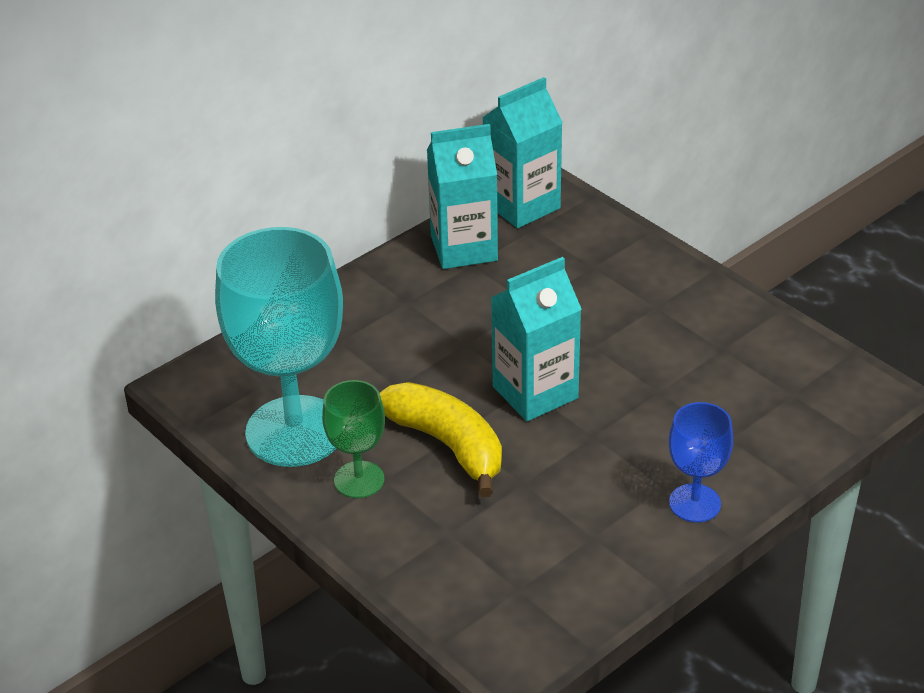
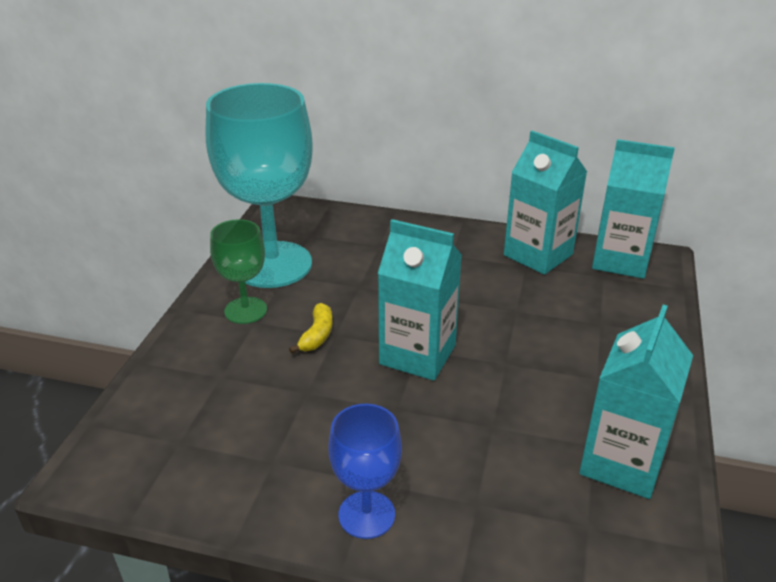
camera: 55 degrees right, 5 degrees down
yellow banana [380,382,502,497] -> yellow banana [289,303,333,354], size x0.48
none -> turquoise carton [579,305,693,499]

